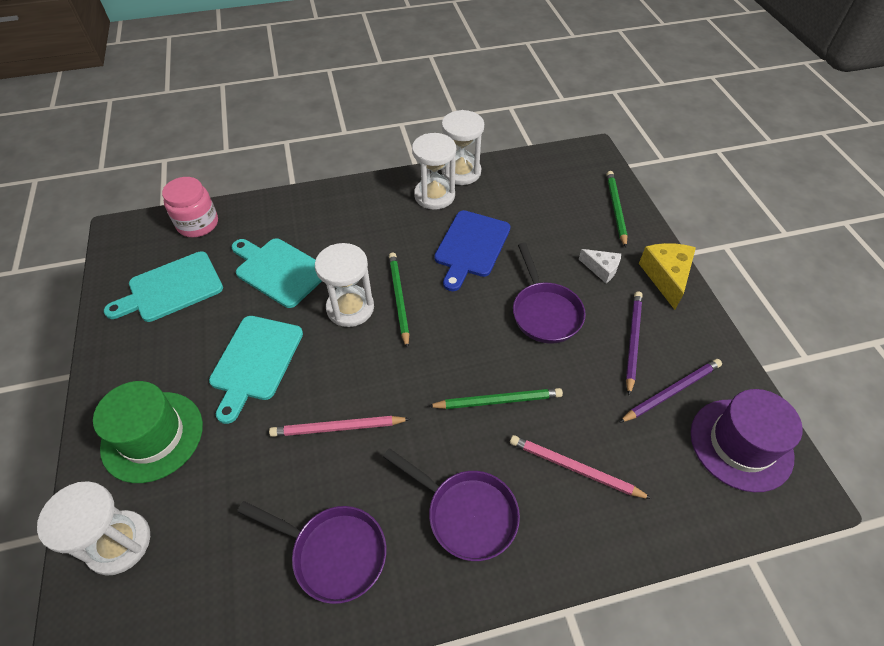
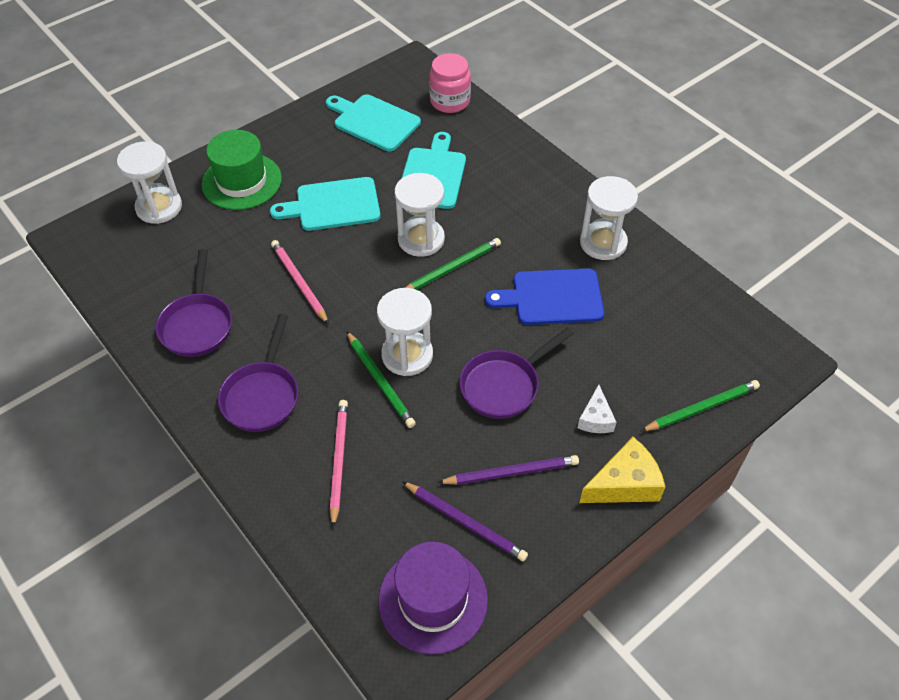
camera: 65 degrees right, 0 degrees up
white hourglass [442,110,484,185] -> white hourglass moved to [377,288,433,376]

